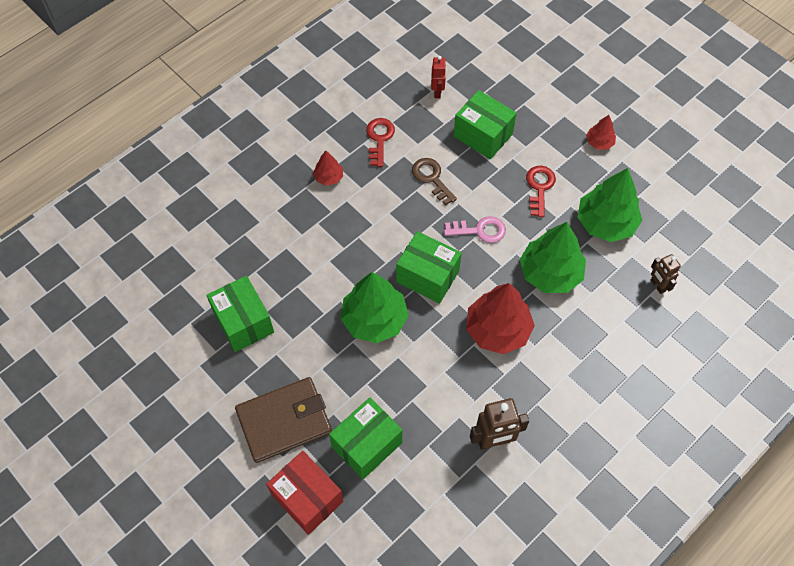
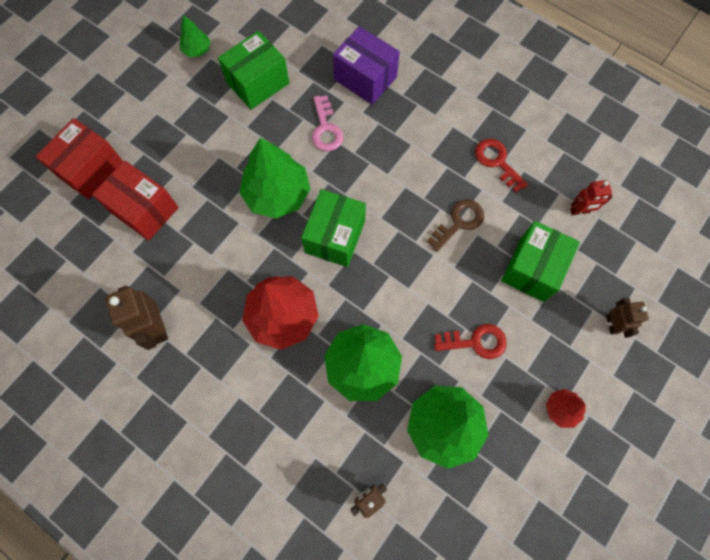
camera: 80 degrees right, 10 degrees up
brown wallet [235,377,332,463] -> none
red tree [313,151,343,186] -> none
green box [329,398,402,479] -> red box [92,160,179,241]
red key [366,118,395,167] -> red key turned 120 degrees counterclockwise [475,139,528,193]
pink key [444,216,506,243] -> pink key moved to [312,95,343,151]
none -> green tree [180,15,211,57]
none -> purple box [333,26,400,105]
none -> brown robot [606,297,649,338]

